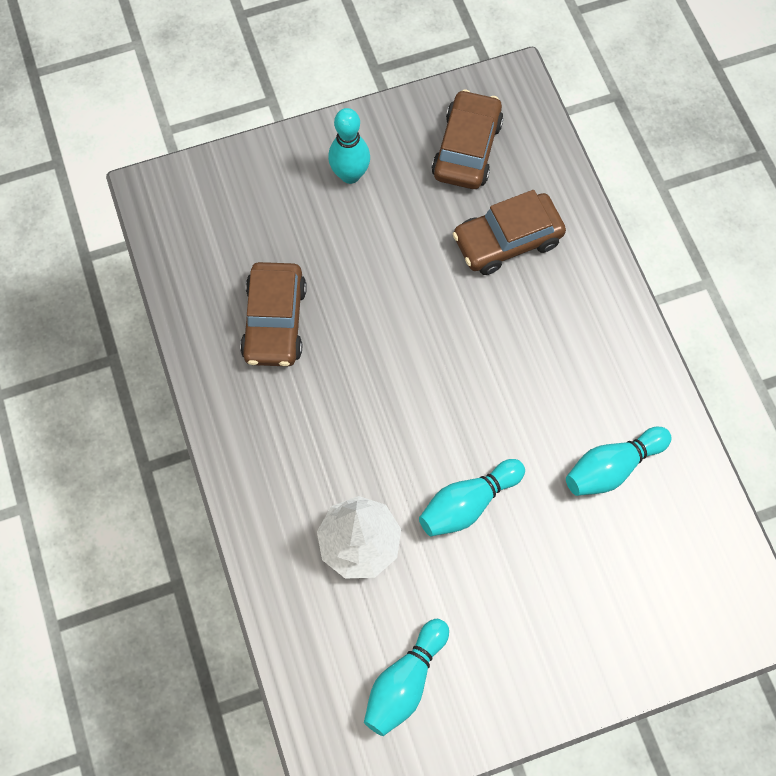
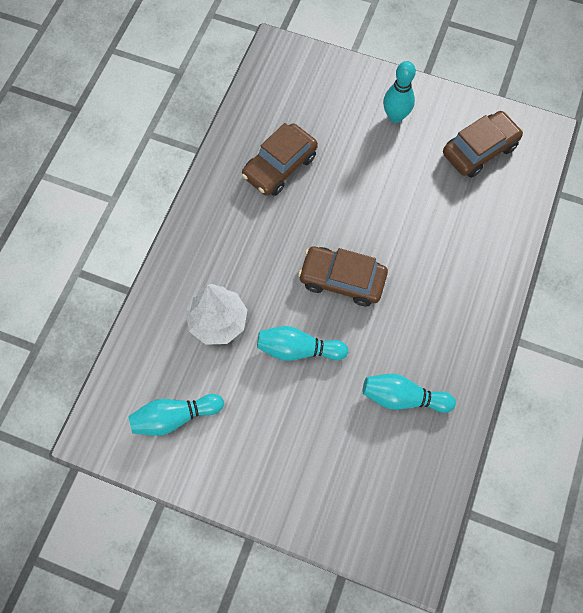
camera: 40 degrees right, 0 degrees up
brown car [453,190,566,275] -> brown car moved to [298,246,388,306]

